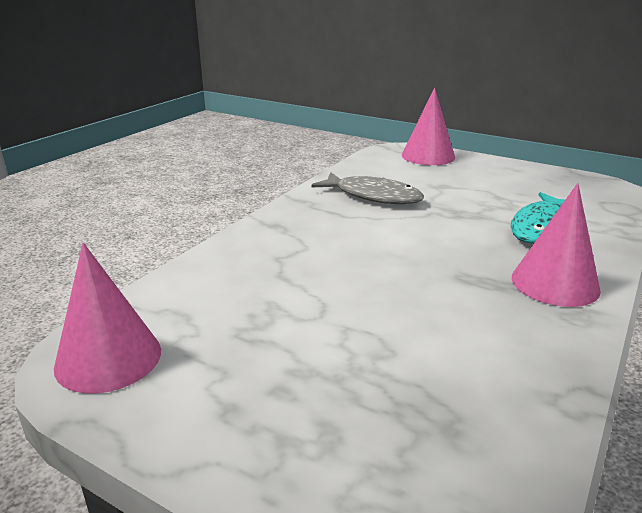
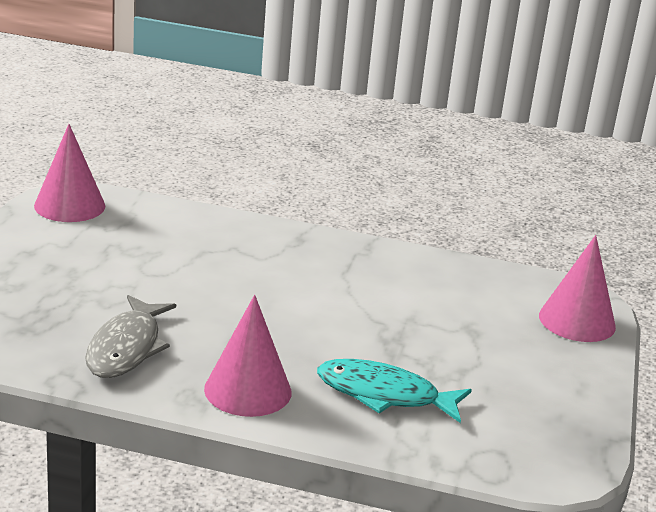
camera: 70 degrees right, 0 degrees up
grey fish [311,172,424,204] -> grey fish moved to [85,295,176,378]

